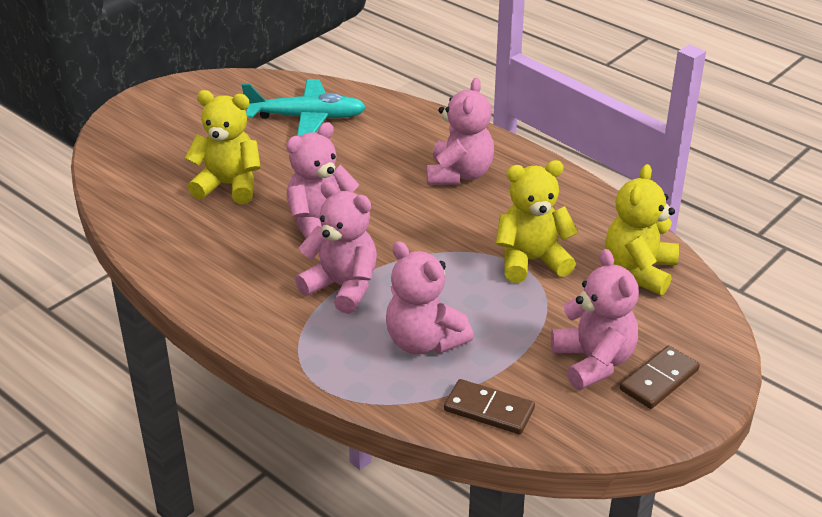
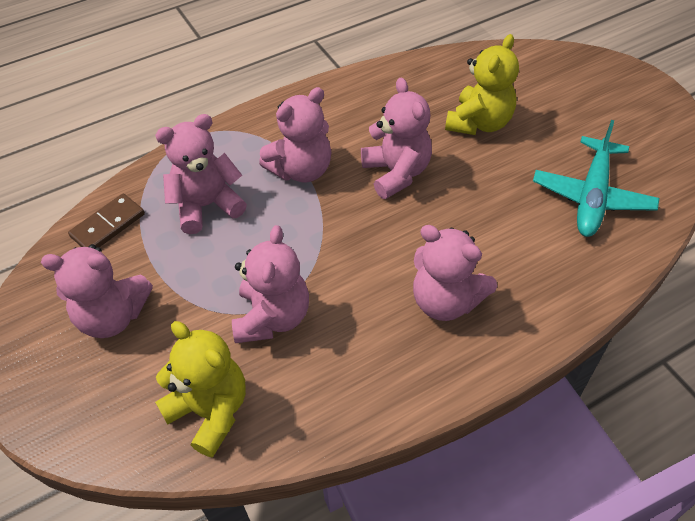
camera: 110 degrees right, 15 degrees up
yellow teddy bear [496,160,578,283] -> pink teddy bear [232,225,309,343]
brown domino [620,345,700,409] -> none

